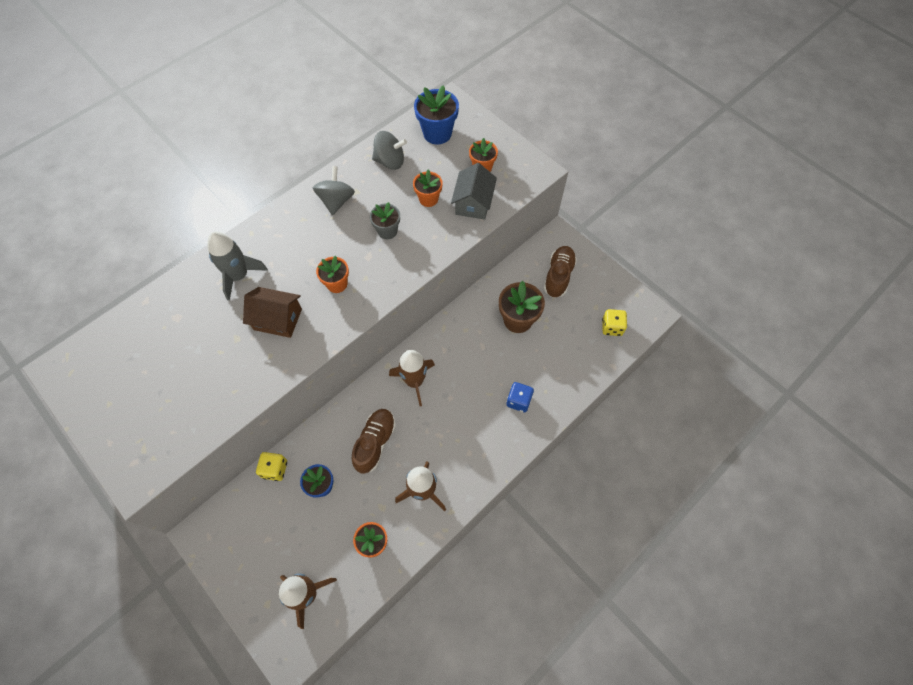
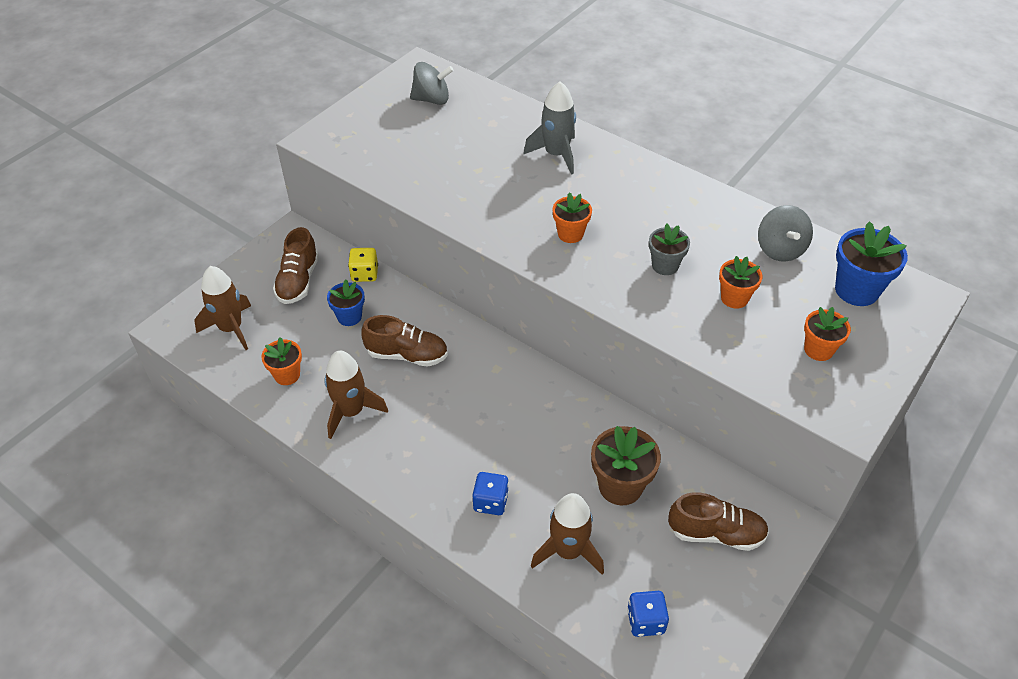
camera: 80 degrees right, 15 degrees down
brown house [243,287,302,338] -> none
grey spinning top [313,166,355,215] -> grey spinning top moved to [410,62,454,105]
brown rocket [389,350,435,406] -> brown rocket moved to [531,493,604,575]
grey house [451,163,497,220] -> none
yellow dice [602,309,627,336] -> blue dice [627,591,669,637]
none -> brown shoe [273,227,319,304]

